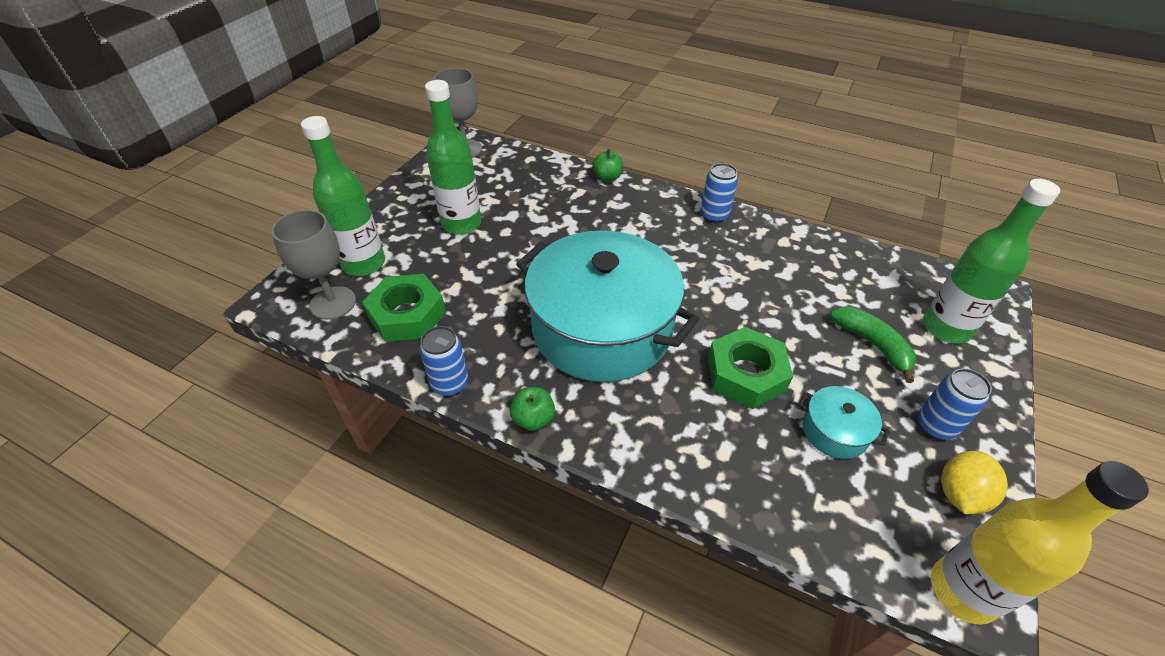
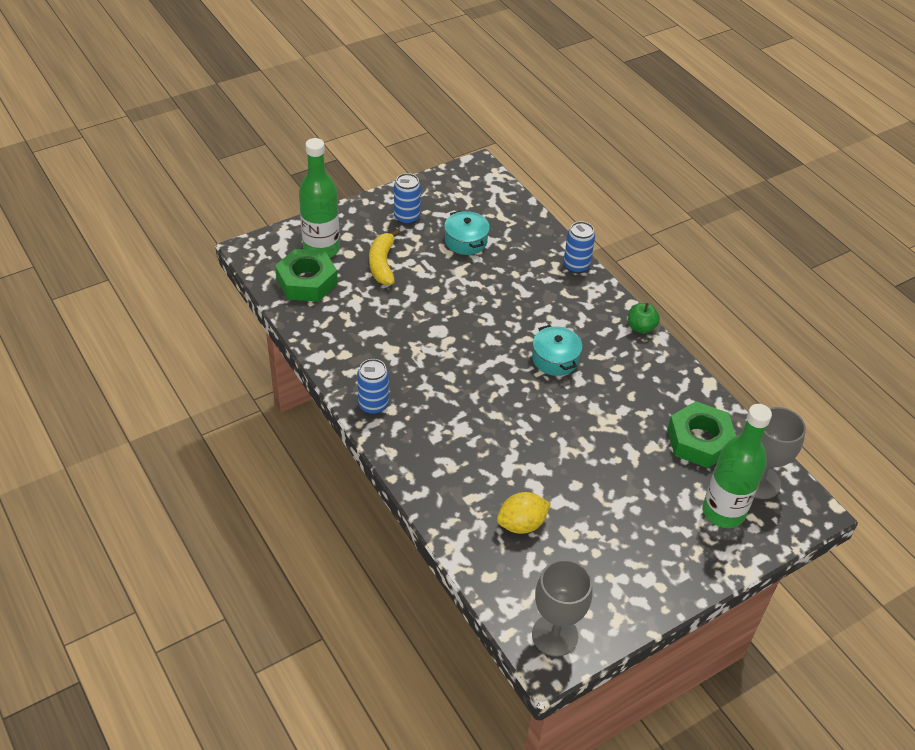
camera: 150 degrees left, 0 degrees up
blue can [419,326,468,396] -> blue can moved to [564,221,595,274]
green bottle [425,80,481,234] -> none
turquoise pot [516,230,699,382] -> turquoise pot [532,325,582,376], size x0.40
green apple [593,149,623,182] -> none
green nut [708,327,793,409] -> green nut moved to [275,249,338,302]
green banana [830,307,916,383] -> yellow banana [369,229,400,285]
yellow bottle [931,461,1149,625] -> none
yellow lemon [941,451,1008,514] -> yellow lemon moved to [497,492,551,534]

